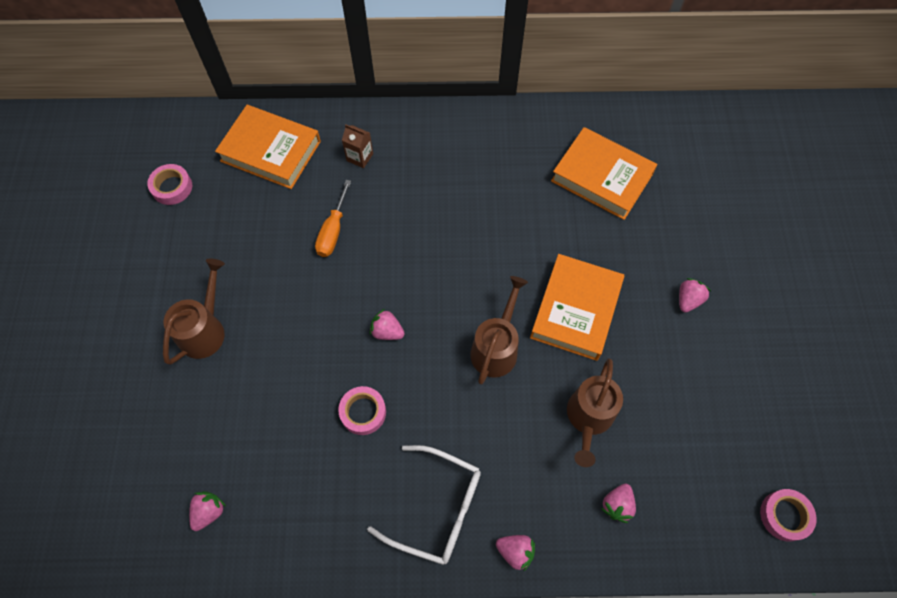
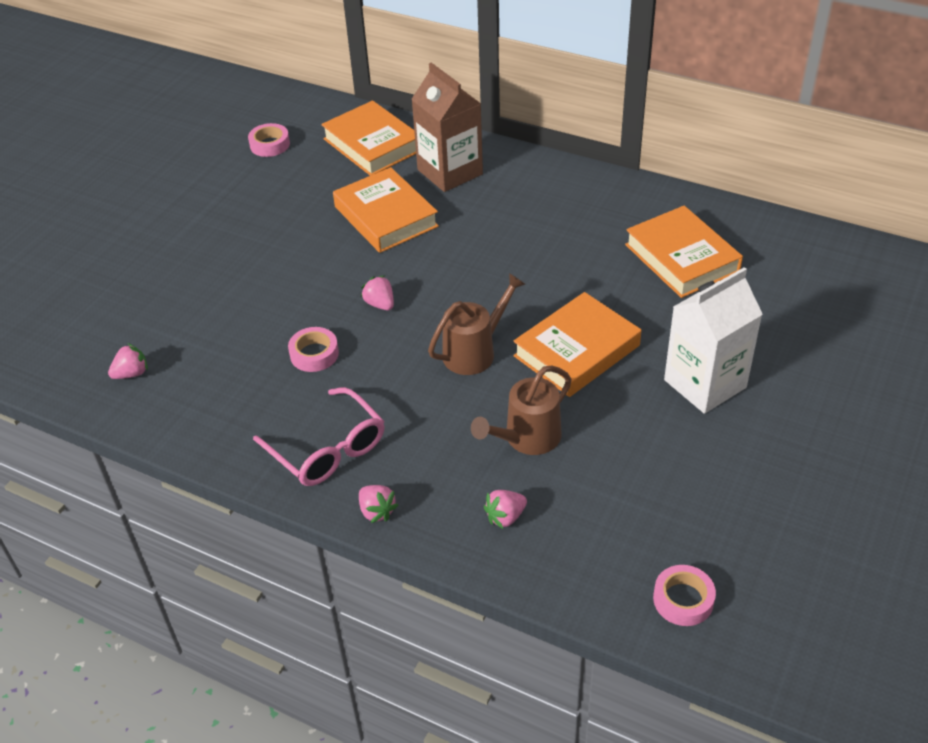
camera: 30 degrees right, 20 degrees down
brown watering can [163,258,225,365] -> none
orange screwdriver [315,180,351,257] -> orange book [333,167,439,253]
brown carton [342,124,373,168] -> brown carton [411,63,483,192], size x2.27
white glasses [367,445,481,565] -> pink glasses [253,387,385,486]
pink strawberry [679,278,711,312] -> white carton [664,267,763,414]

